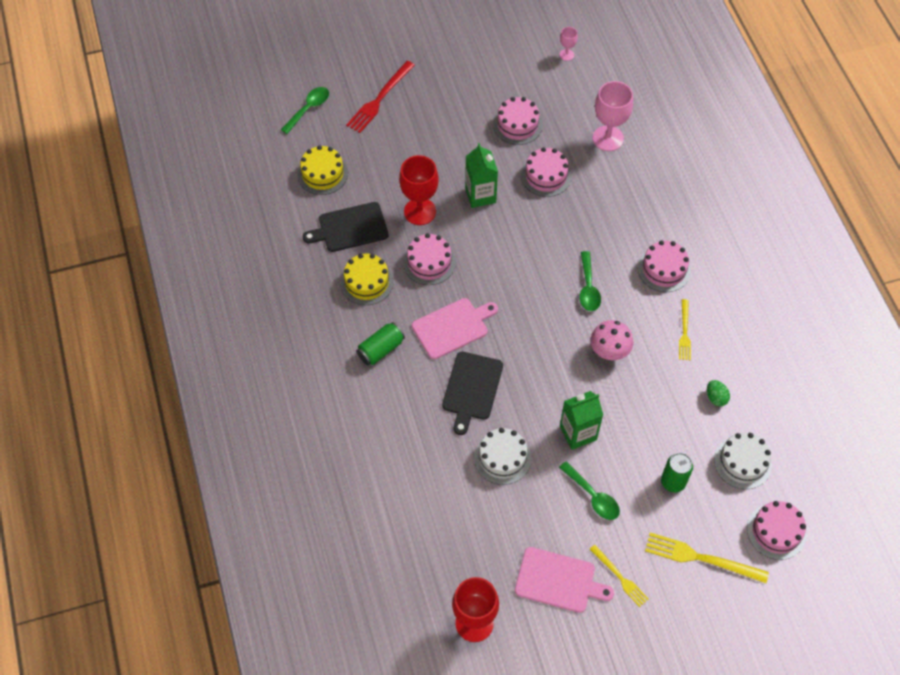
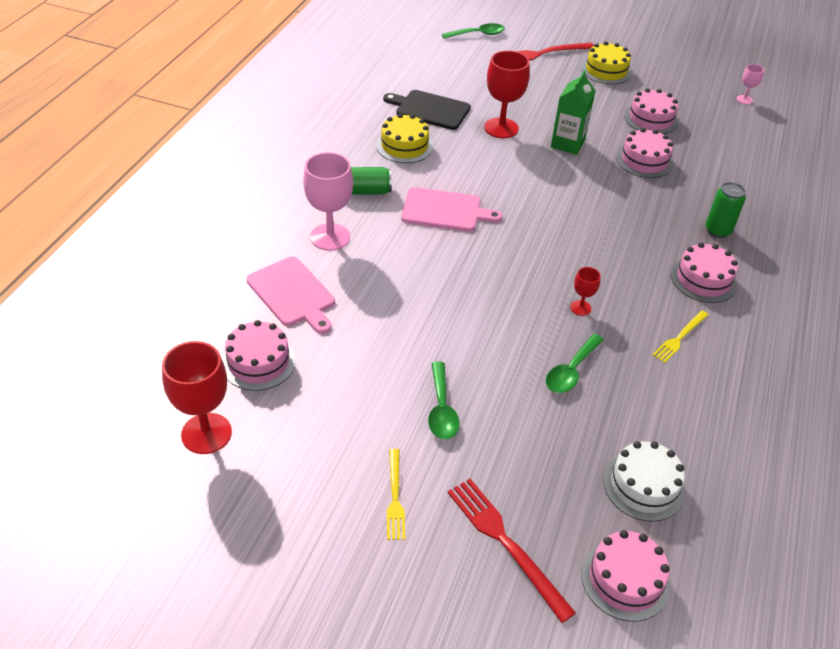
camera: 35 degrees right, 15 degrees down
yellow cake [297,145,348,195] -> yellow cake moved to [581,42,632,84]
pink cake [403,233,456,285] -> pink cake moved to [222,320,296,391]
black cutting board [442,352,503,435] -> none
white cake [474,428,531,485] -> none
pink cutting board [515,547,614,613] -> pink cutting board moved to [246,257,335,334]
green carton [560,391,603,450] -> none
green spoon [579,251,601,311] -> green spoon moved to [546,334,604,393]
pink mushroom [590,320,633,360] -> red goblet [570,267,601,316]
pink goblet [593,81,633,151] -> pink goblet moved to [303,152,353,251]
yellow fork [645,533,769,583] -> red fork [447,479,576,623]
green can [661,453,693,493] -> green can moved to [705,182,746,238]
green egg [707,380,730,406] -> none

